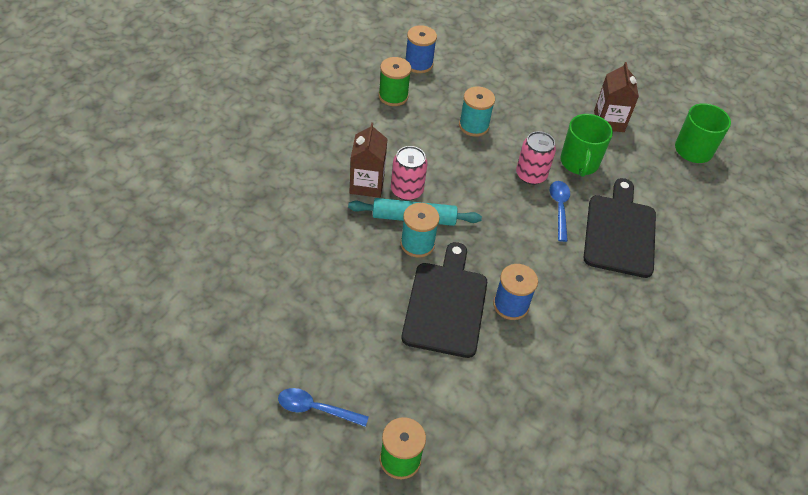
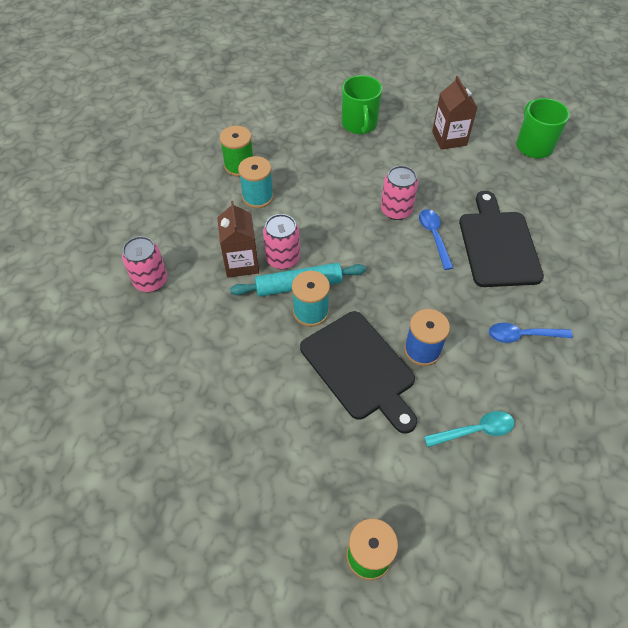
camera: 10 degrees left, 5 degrees up
blue spoon [278,388,369,427] -> blue spoon moved to [489,323,573,343]
black cutting board [401,242,487,358] -> black cutting board turned 150 degrees clockwise [300,311,417,433]
blue spool [405,25,437,73] -> none
turquoise spool [459,86,495,137] -> turquoise spool moved to [238,156,274,208]
green mug [560,114,613,177] -> green mug moved to [342,75,382,134]
none -> pink can [122,236,167,292]
none -> turquoise spoon [424,411,515,447]

